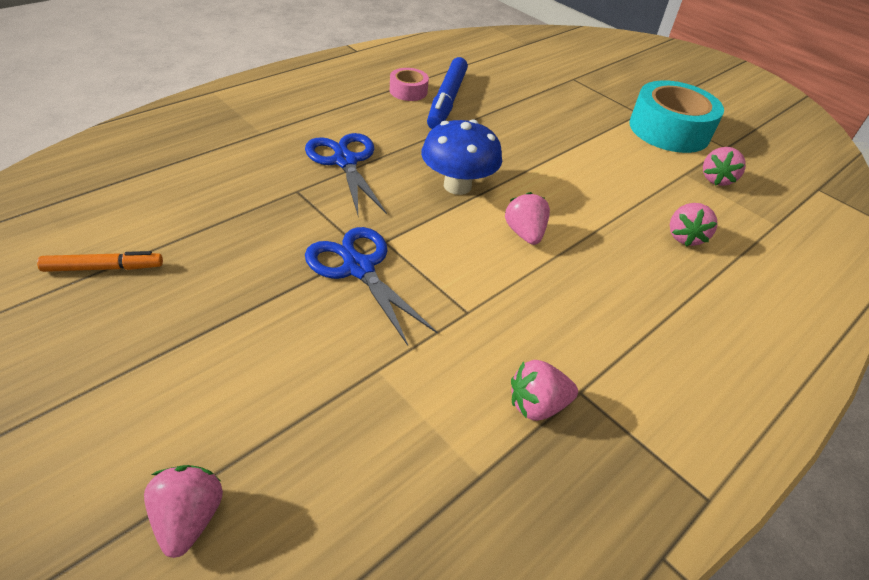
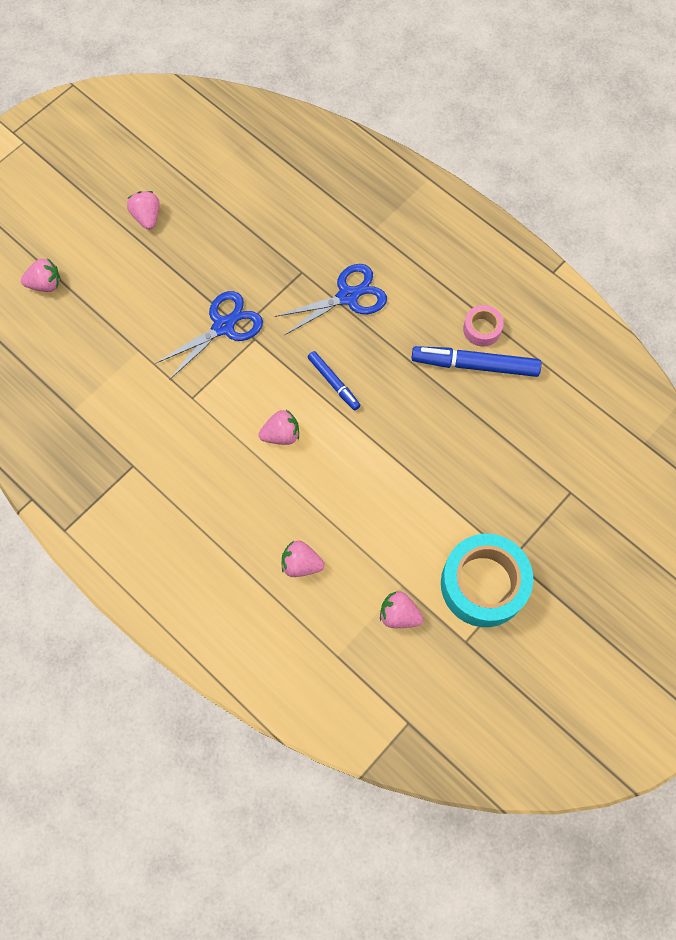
camera: 90 degrees right, 25 degrees up
orange marker [37,251,163,272] -> none
blue mushroom [421,119,502,195] -> blue marker [308,351,360,410]
pink strawberry [511,360,578,421] -> pink strawberry moved to [127,191,160,230]

